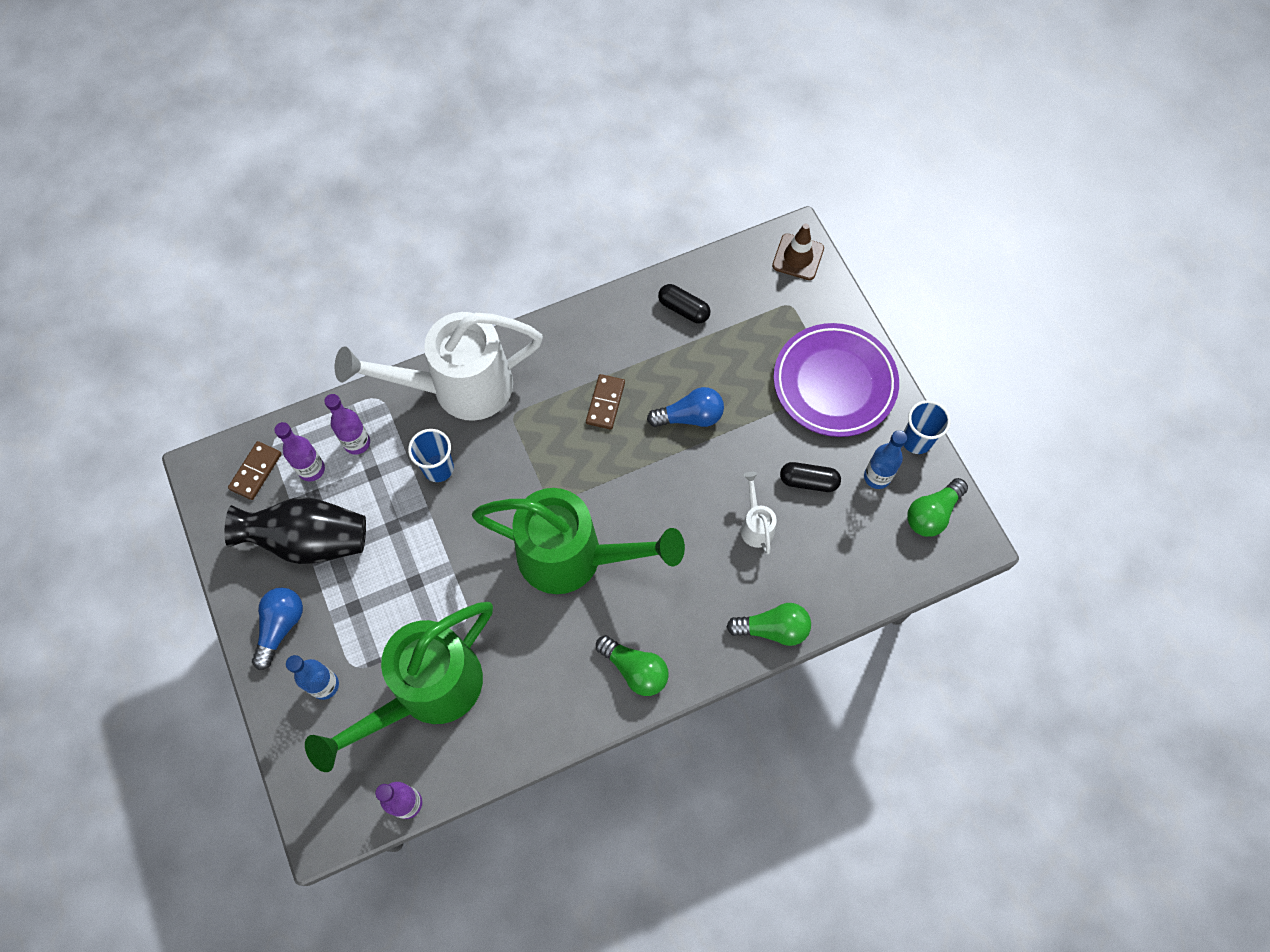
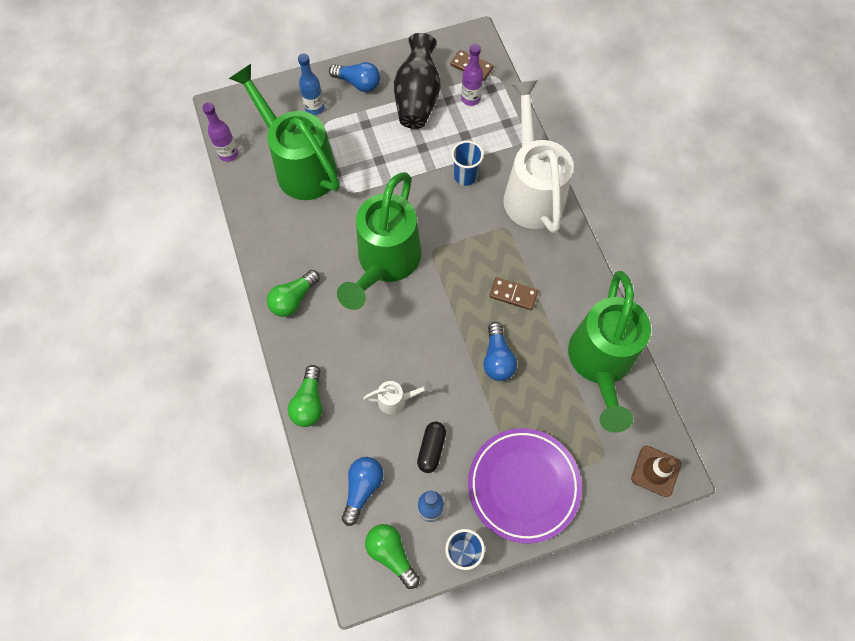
camera: 95 degrees right, 0 degrees up
purple bottle [324,394,370,455] -> none
black capsule [658,284,710,323] -> green watering can [568,271,651,433]
none -> blue light bulb [342,457,384,526]

